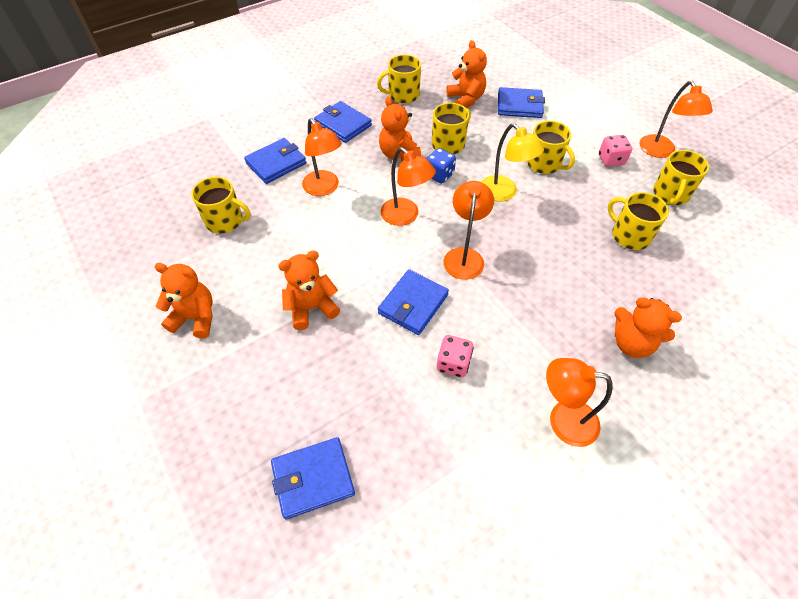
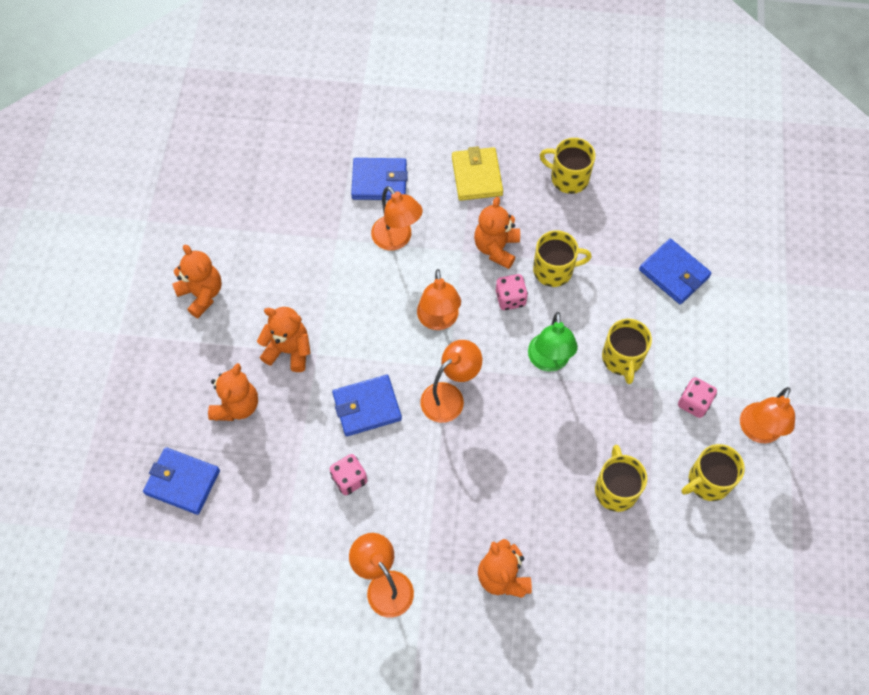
camera: 40 degrees right, 10 degrees up
yellow mug [191,177,251,234] -> none
orange lamp [302,118,342,196] -> orange lamp turned 45 degrees counterclockwise [371,186,423,250]
blue wallet [314,101,372,143] -> yellow wallet [452,146,503,201]
blue dice [426,148,456,184] -> pink dice [496,274,528,310]
orange teddy bear [446,40,487,108] -> orange teddy bear moved to [208,363,258,421]
yellow lamp [482,123,544,201] -> green lamp [528,312,578,372]

